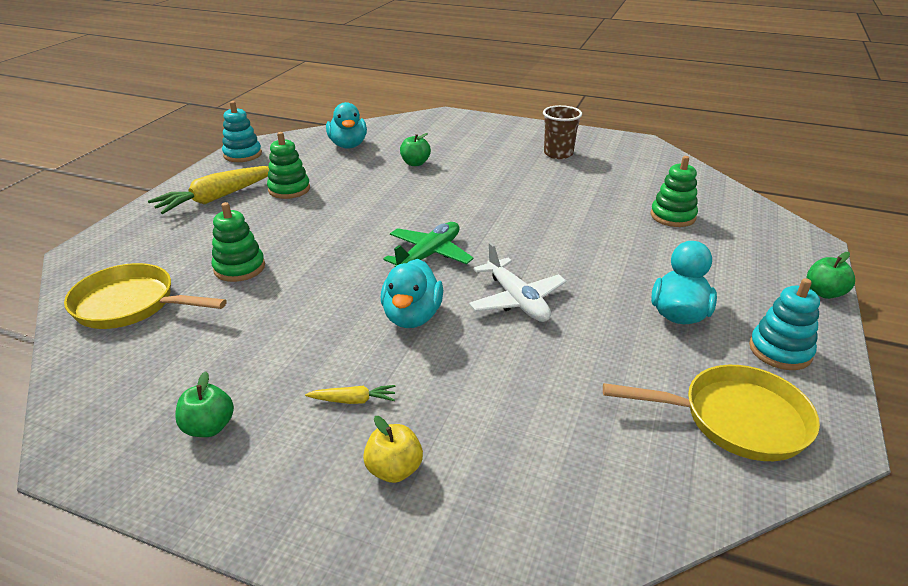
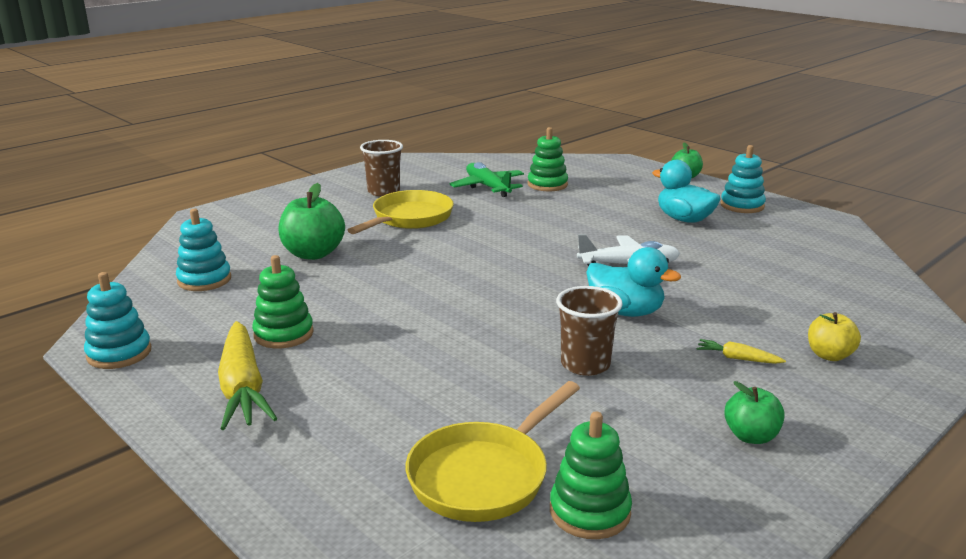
camera: 65 degrees left, 10 degrees down
green stacking toy [212,202,265,282] -> green stacking toy moved to [550,412,632,539]
yellow carrot [305,385,395,404] -> yellow carrot turned 90 degrees counterclockwise [696,339,786,364]
turquoise duck [326,102,367,148] -> turquoise stacking toy [176,209,231,291]
green plane [383,222,474,267] -> green plane moved to [450,162,524,197]
green apple [400,133,431,166] -> green apple [278,183,345,260], size x1.67
yellow pan [603,365,820,461] -> yellow pan moved to [348,190,454,234]
none -> brown cup [556,286,623,376]

